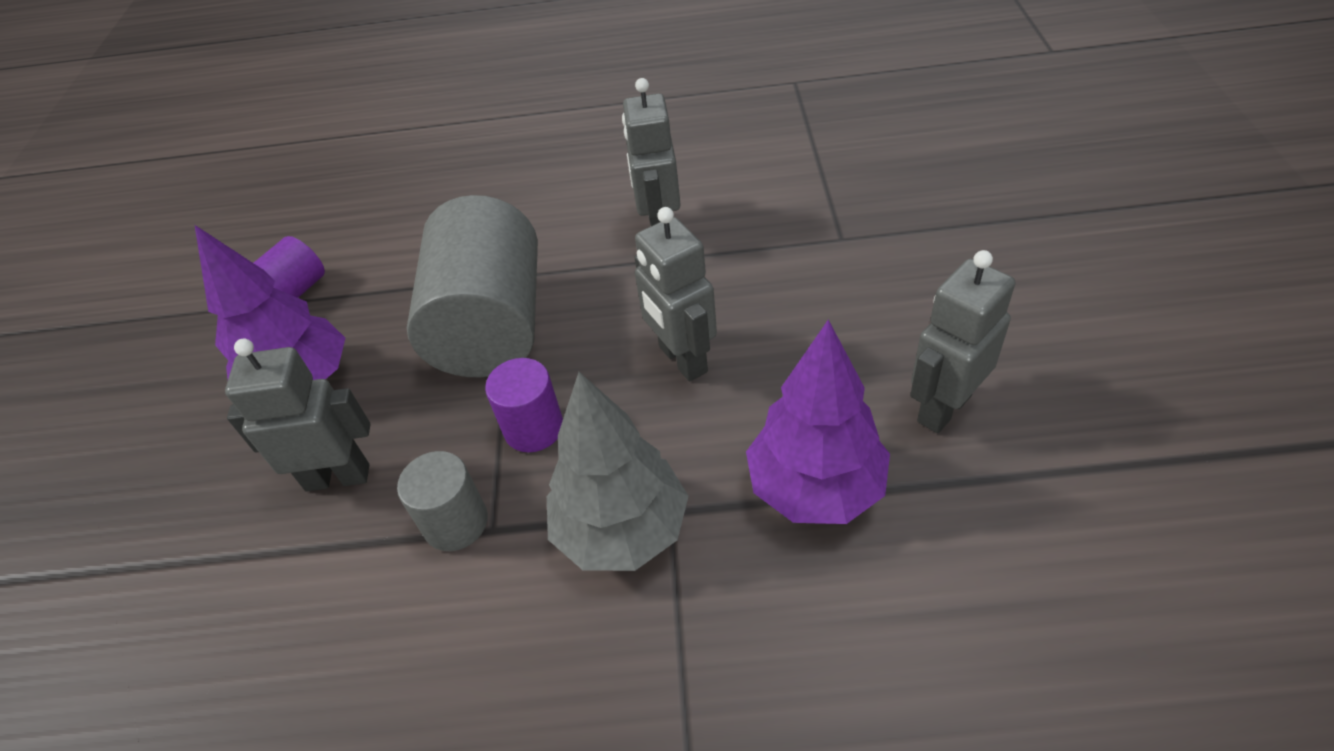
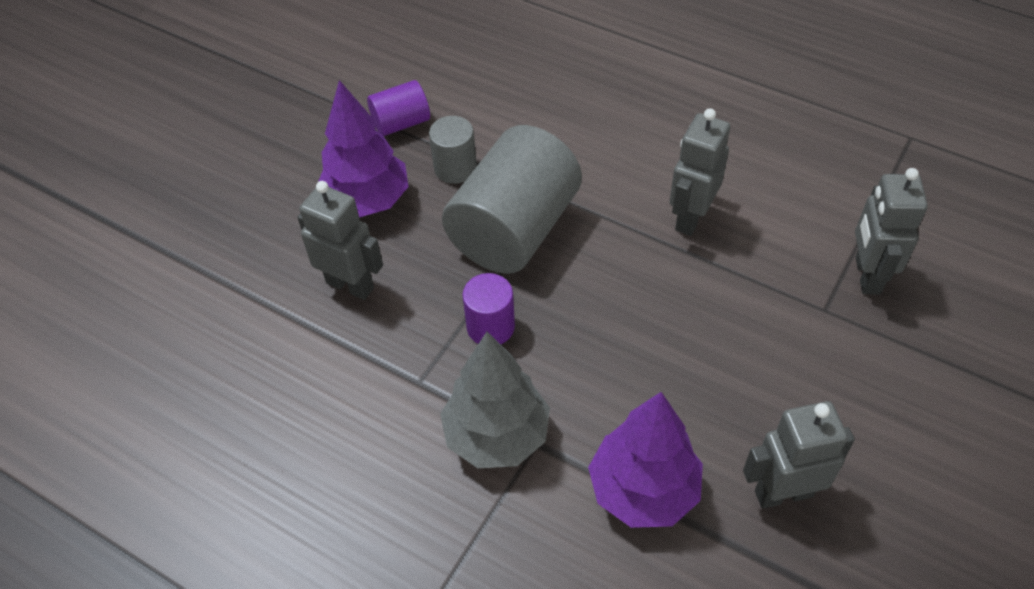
camera: 30 degrees right, 5 degrees up
grey cylinder [397,451,488,551] -> grey cylinder moved to [429,116,477,184]
grey robot [634,207,717,381] -> grey robot moved to [855,168,928,295]

